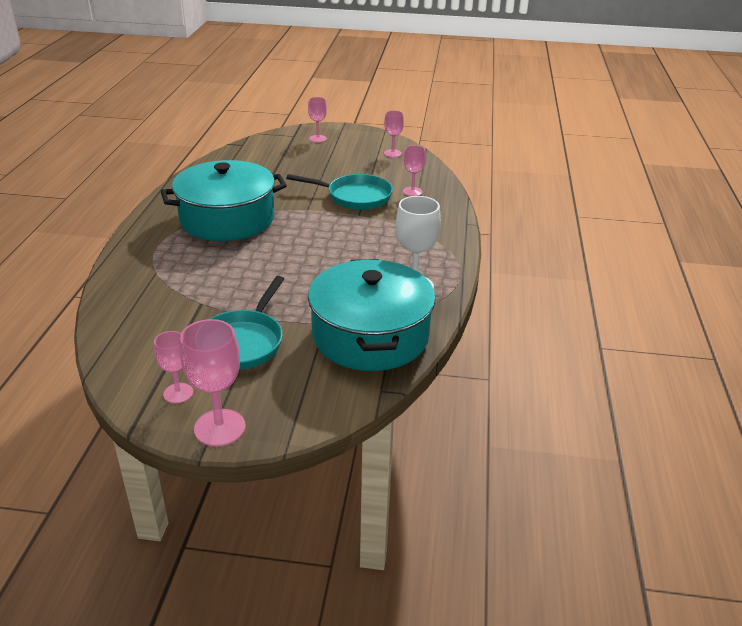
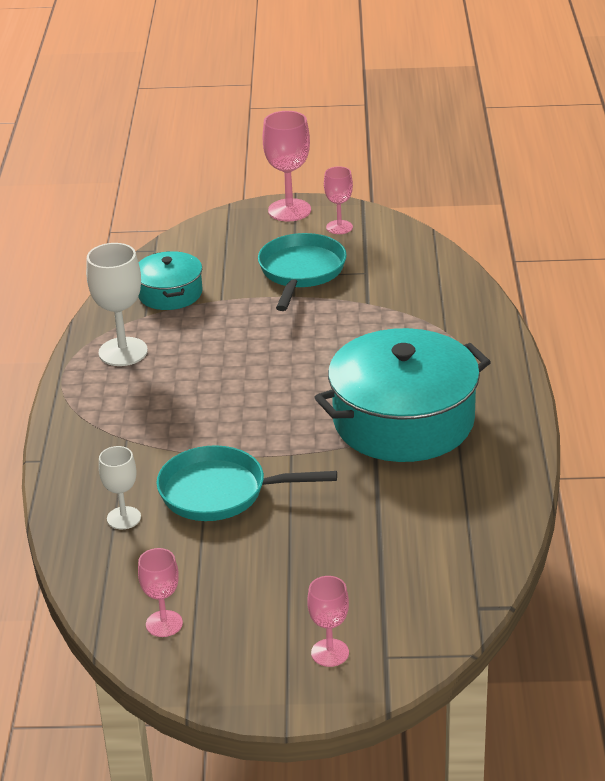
camera: 175 degrees right, 0 degrees up
turquoise pot [308,259,436,371] -> turquoise pot [138,251,203,310], size x0.52
pink goblet [403,145,426,196] -> white goblet [99,446,141,529]

